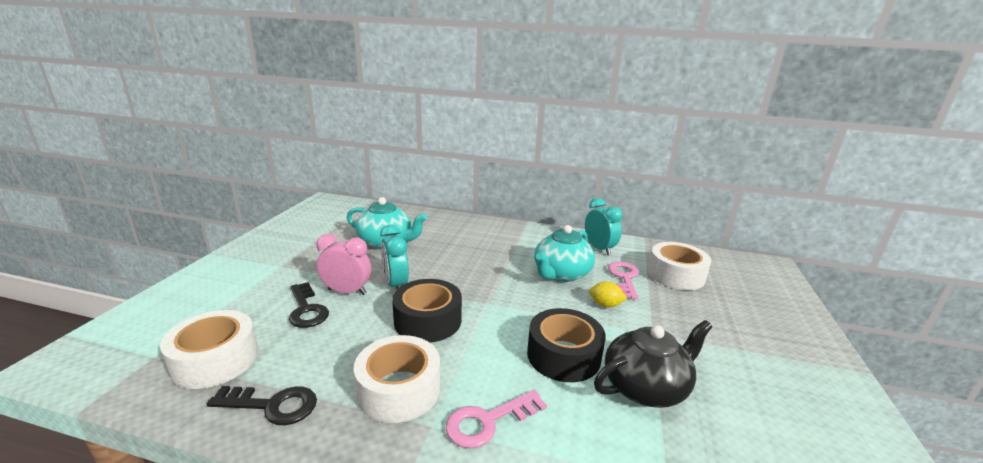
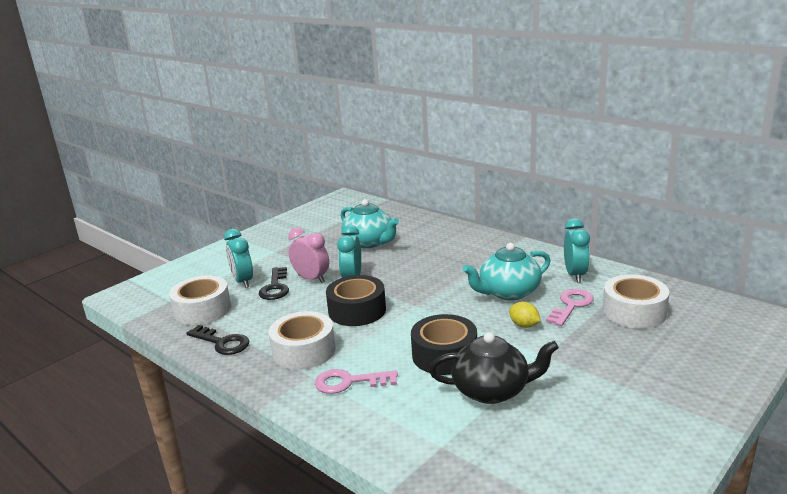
camera: 30 degrees right, 0 degrees up
none -> turquoise clock [224,229,253,288]

